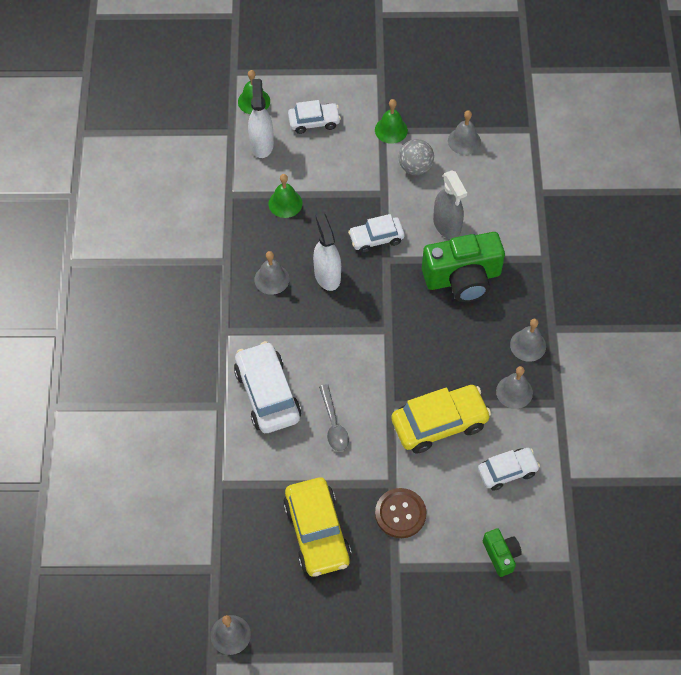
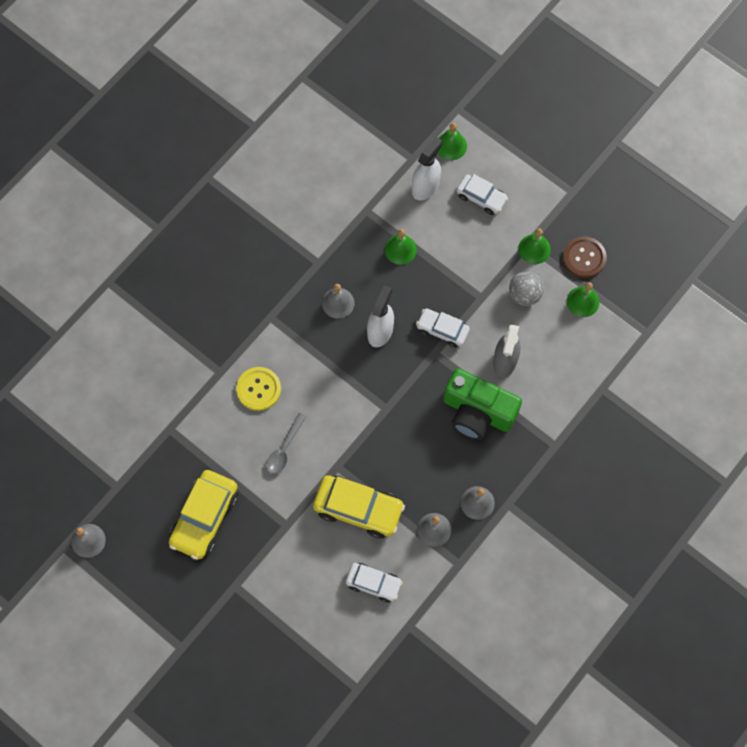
camera: 40 degrees right, 10 degrees up
white car [234,341,301,433] -> yellow button [236,367,281,411]
brown button [375,488,426,538] -> brown button moved to [563,236,607,278]
grey bell [448,110,481,155] -> green bell [567,282,599,317]
green camera [483,528,522,577] -> none

